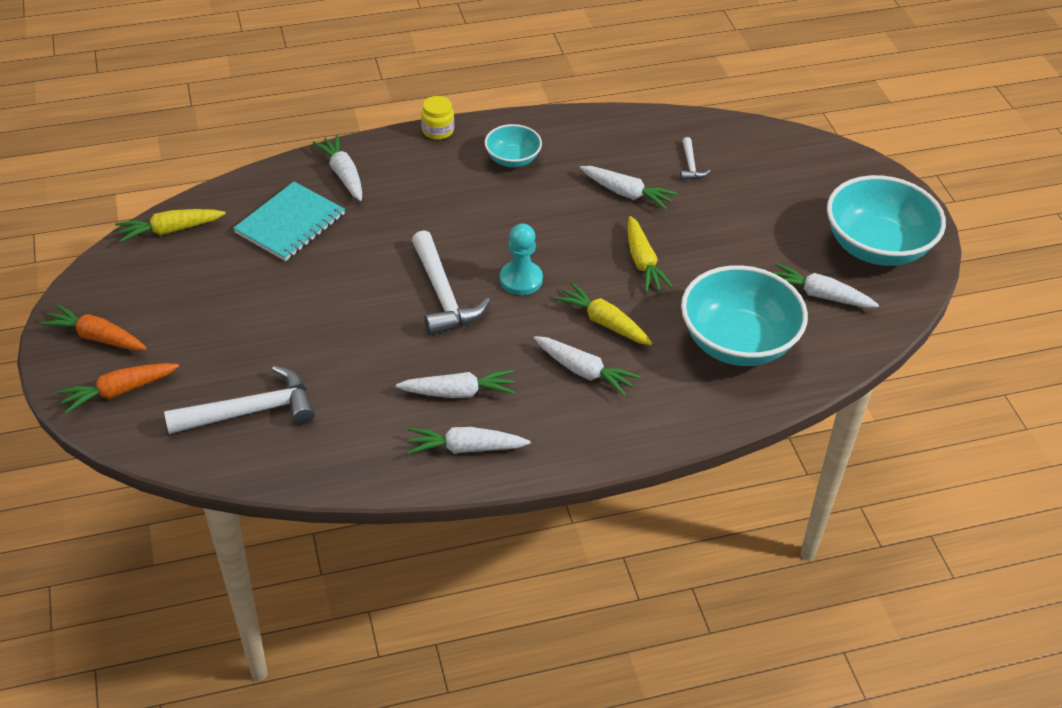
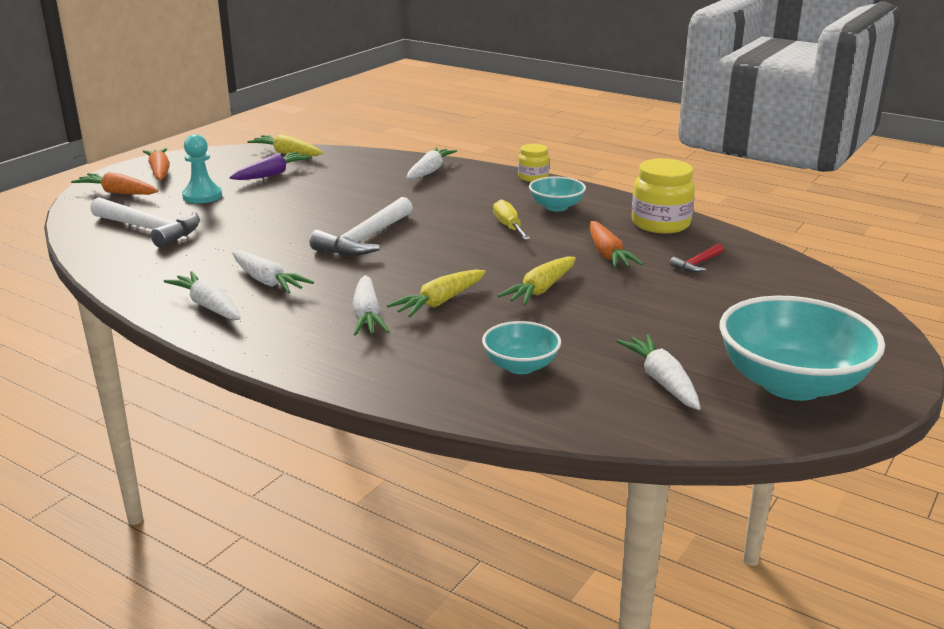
camera: 50 degrees right, 20 degrees down
turquoise notebook [233,182,345,261] -> none
turquoise pawn [500,224,543,295] -> turquoise pawn moved to [182,134,222,203]
yellow carrot [554,282,653,345] -> yellow carrot turned 135 degrees counterclockwise [387,269,486,317]
white carrot [580,166,678,210] -> orange carrot [590,221,643,268]
white hammer [680,137,711,180] -> red hammer [670,243,724,272]
turquoise bowl [681,265,808,366] -> turquoise bowl [482,321,561,374], size x0.52
none -> purple carrot [230,152,312,180]
none -> yellow screwdriver [493,199,530,240]
none -> yellow jar [632,158,695,234]

